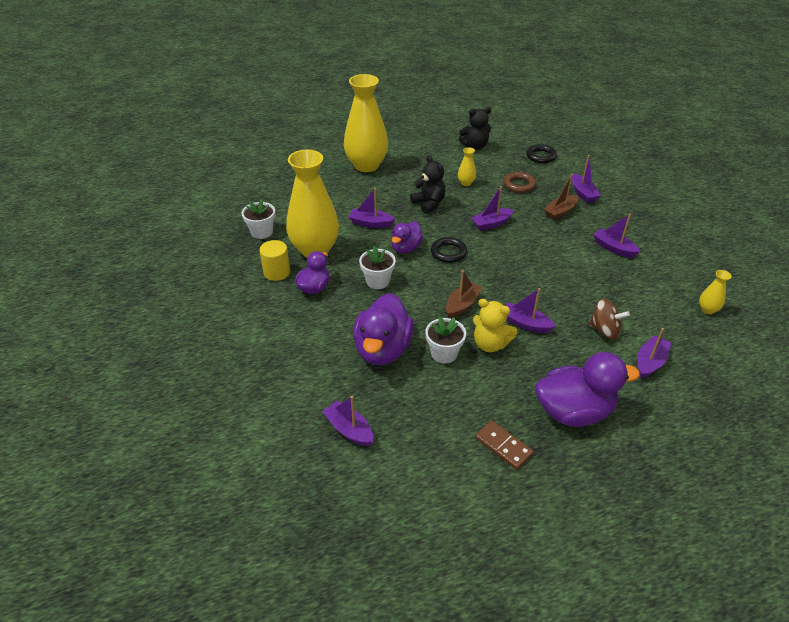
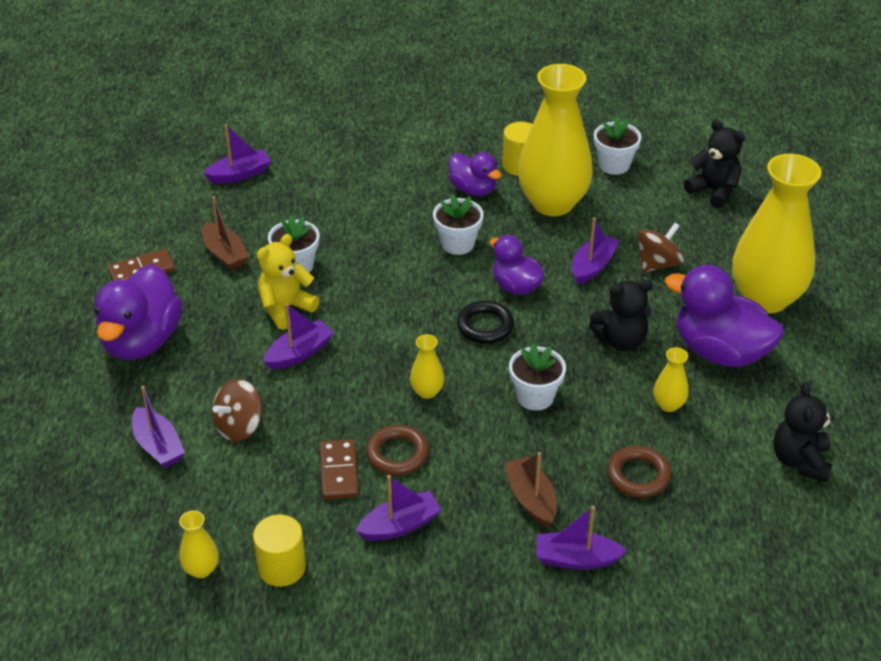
camera: 110 degrees right, 0 degrees up
purple duck [353,293,414,365] -> purple duck moved to [665,265,784,367]
brown boat [446,270,483,318] -> brown boat moved to [202,196,249,271]
purple boat [471,186,514,231] -> white flower pot [509,343,566,411]
black ring [526,144,557,163] -> none
none -> yellow cylinder [253,514,306,587]
none -> brown domino [320,439,359,500]
none -> brown ring [366,425,429,476]
none -> yellow vase [410,334,444,399]
none -> brown spinning top [637,223,684,272]
none -> black teddy bear [684,120,745,208]

